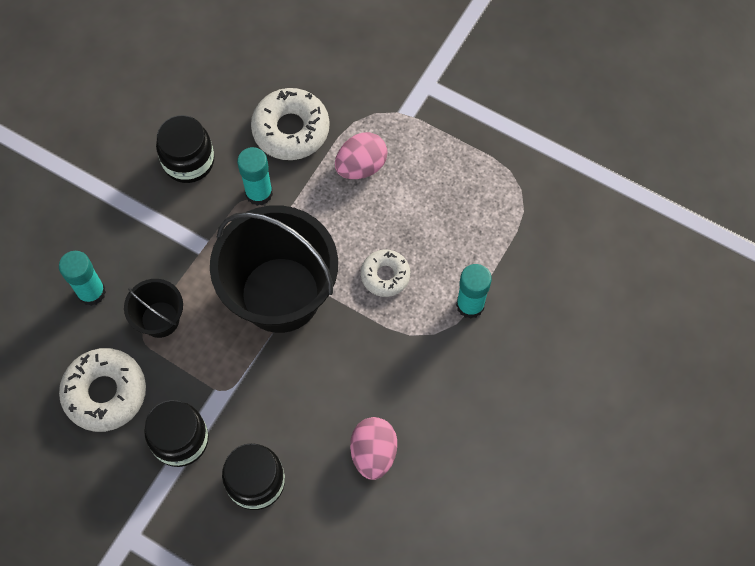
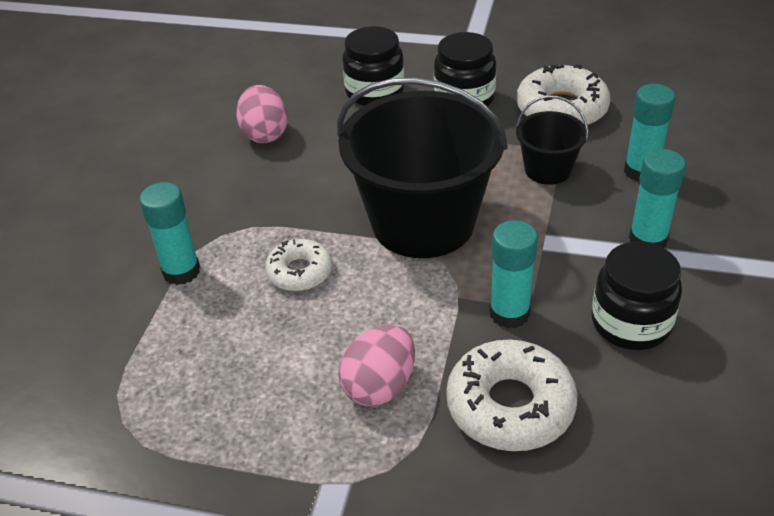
camera: 165 degrees right, 25 degrees down
none -> turquoise glue stick [629,149,686,248]

